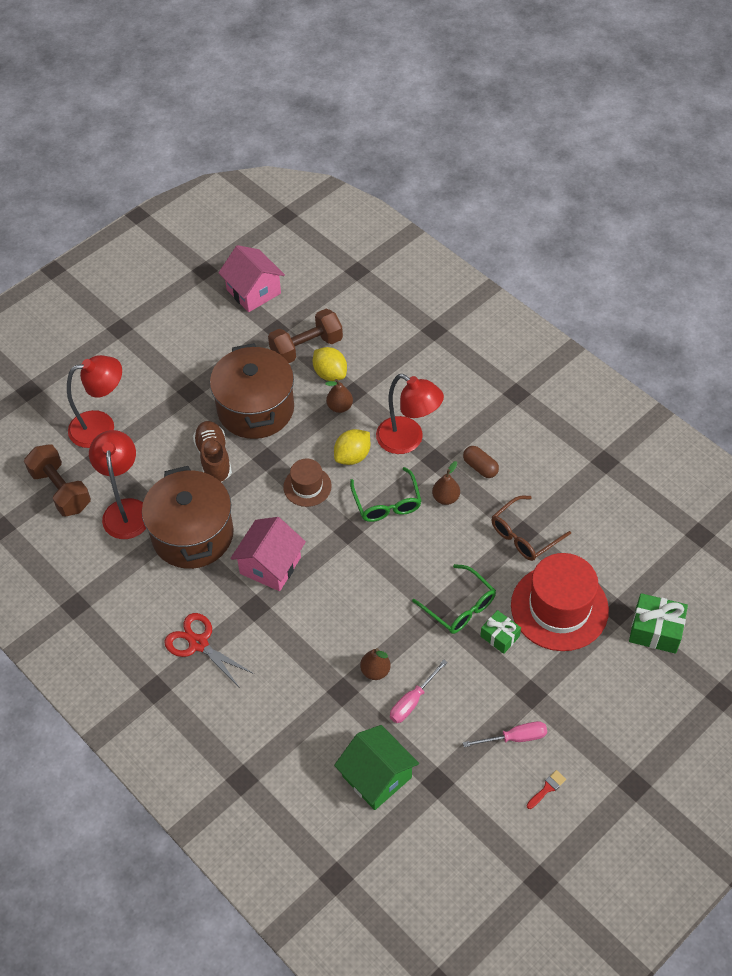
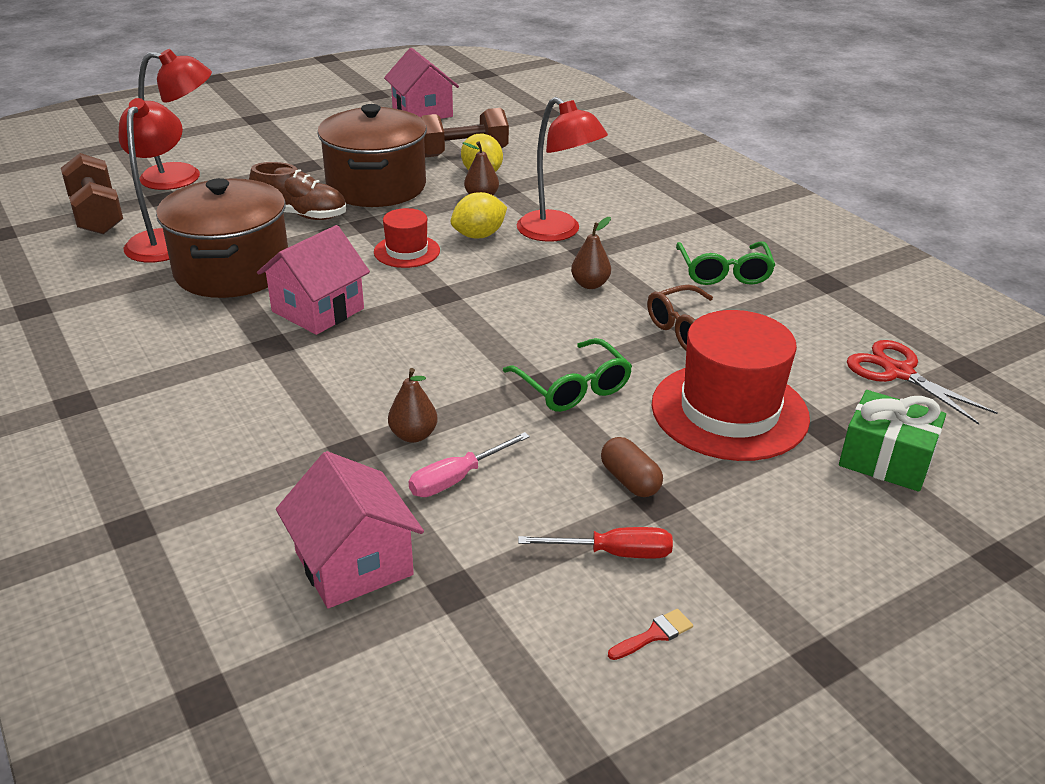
camera: 10 degrees right, 20 degrees down
red scissors [164,613,254,687] -> red scissors moved to [847,340,998,425]
brown shoe [193,421,232,482] -> brown shoe turned 105 degrees clockwise [249,162,346,220]
brown hat [283,458,332,507] -> red hat [374,208,440,268]
green house [334,725,419,810] -> pink house [276,451,424,608]
green glasses [350,467,422,522] -> green glasses moved to [676,241,775,285]
brown capsule [463,446,499,478] -> brown capsule moved to [601,437,663,497]
pink screwdriver [463,721,547,747] -> red screwdriver [518,527,673,559]
green gift [480,610,521,654] -> none

